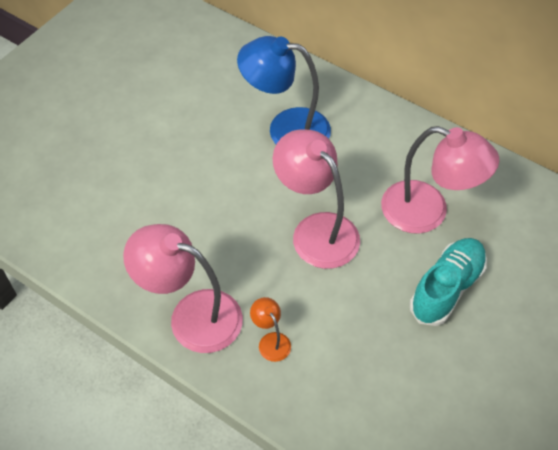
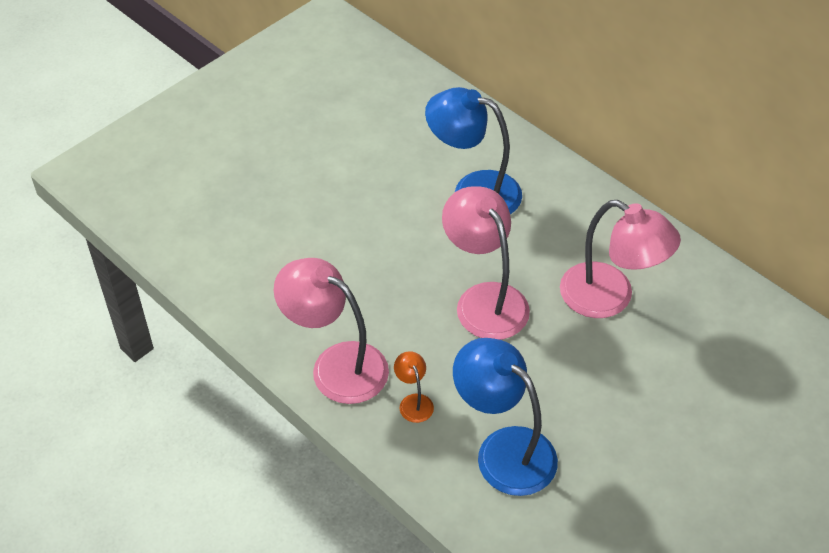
camera: 10 degrees right, 5 degrees down
turquoise shoe [410,238,487,326] -> none
none -> blue lamp [453,338,558,496]

